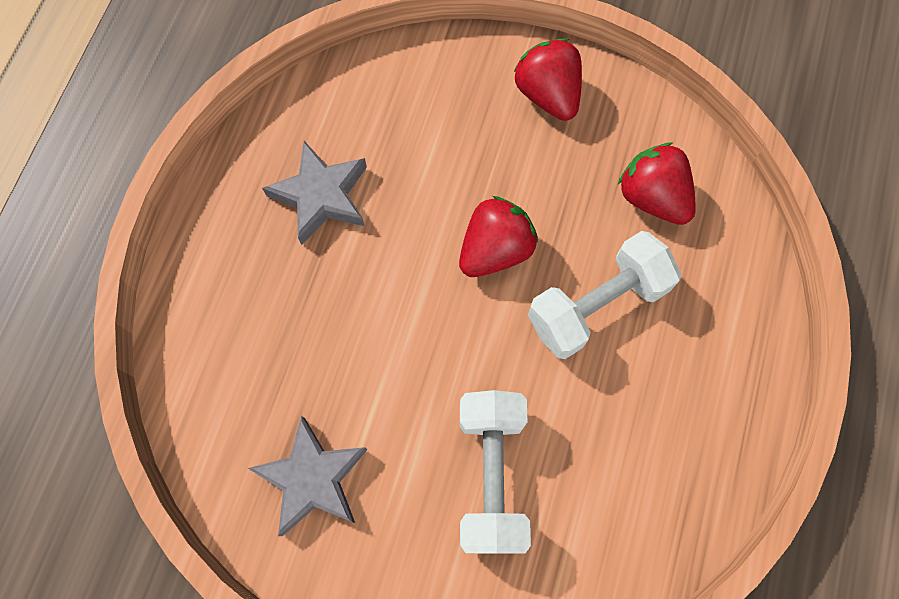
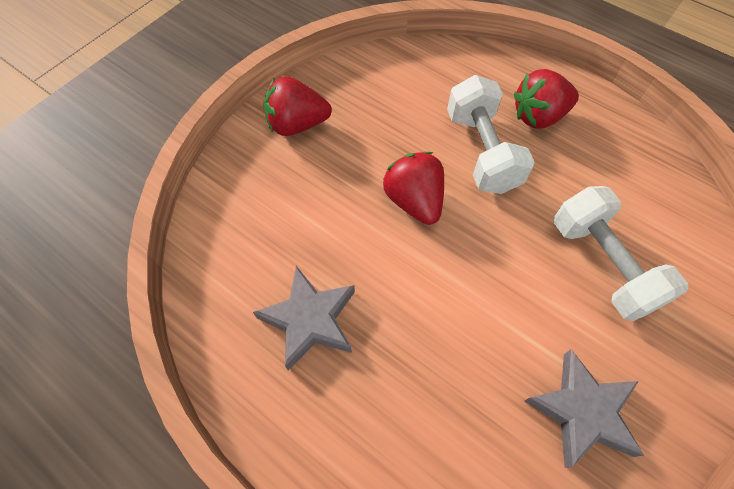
camera: 70 degrees left, 10 degrees down
white dumbbell [460,390,531,554] -> white dumbbell turned 45 degrees clockwise [554,186,688,321]
red strawberry [618,142,696,225] -> red strawberry moved to [514,69,579,129]

